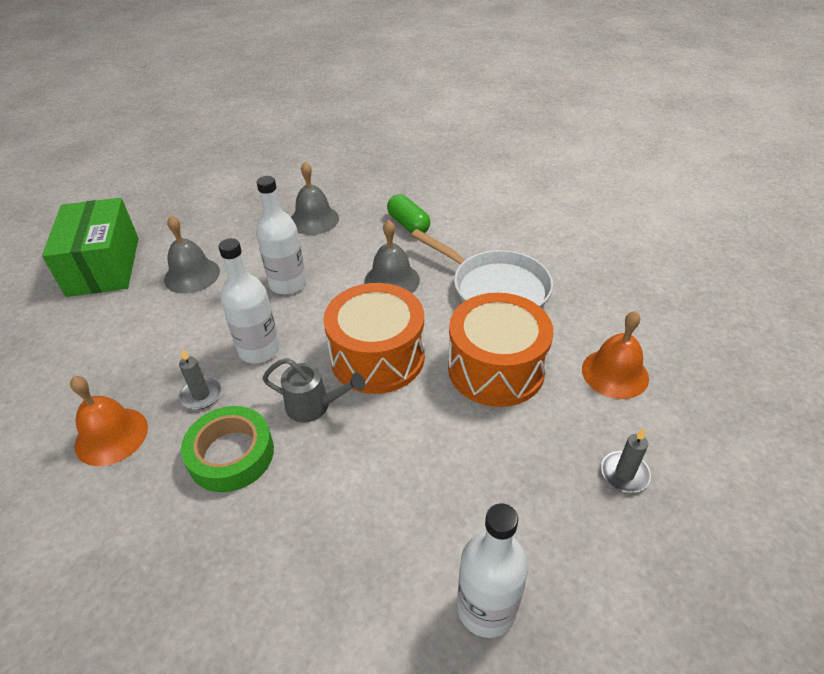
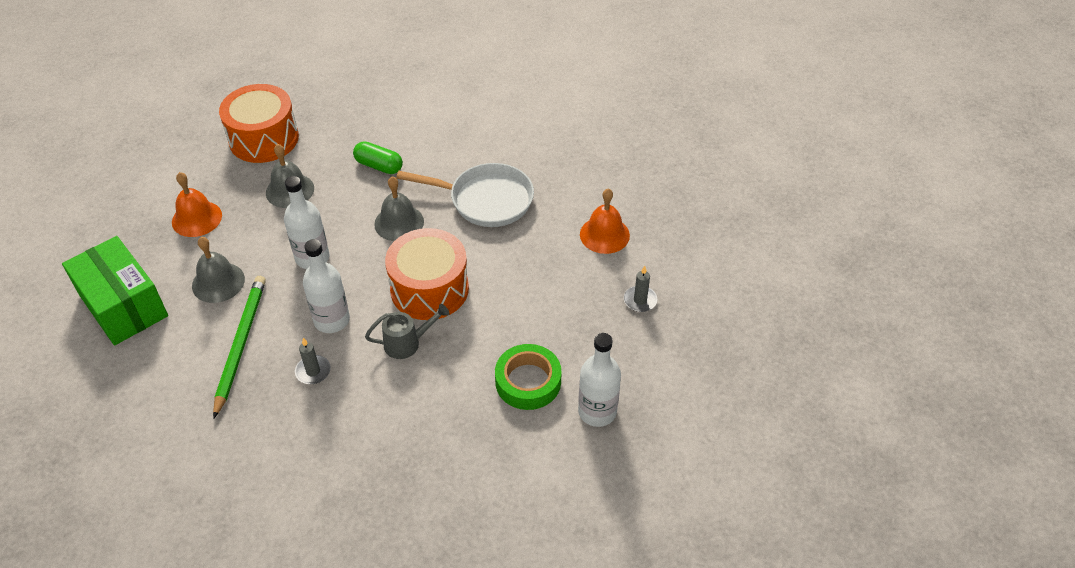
camera: 30 degrees left, 5 degrees up
orange bell [70,376,148,466] -> orange bell moved to [172,172,222,237]
green tape [181,406,274,492] -> green tape moved to [495,344,562,410]
orange drum [448,293,553,407] -> orange drum moved to [219,84,299,163]
none -> green pencil [213,276,266,418]

